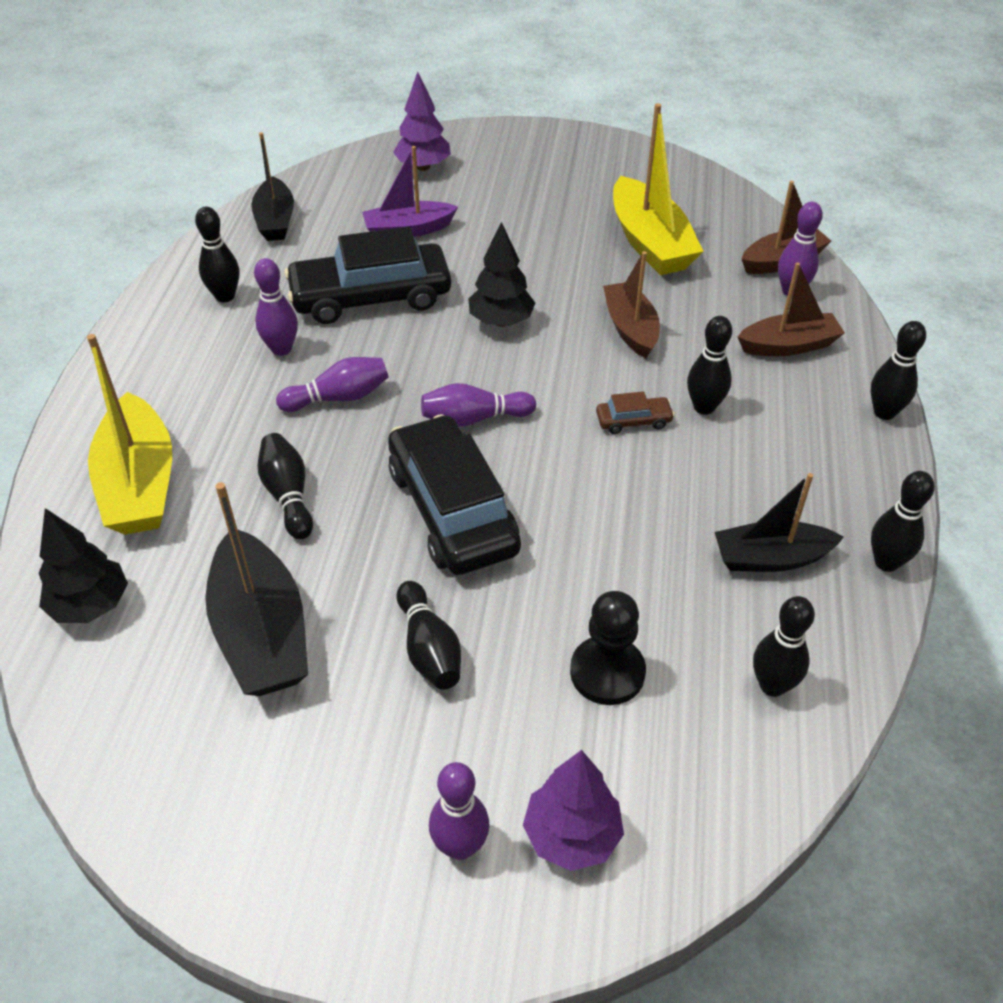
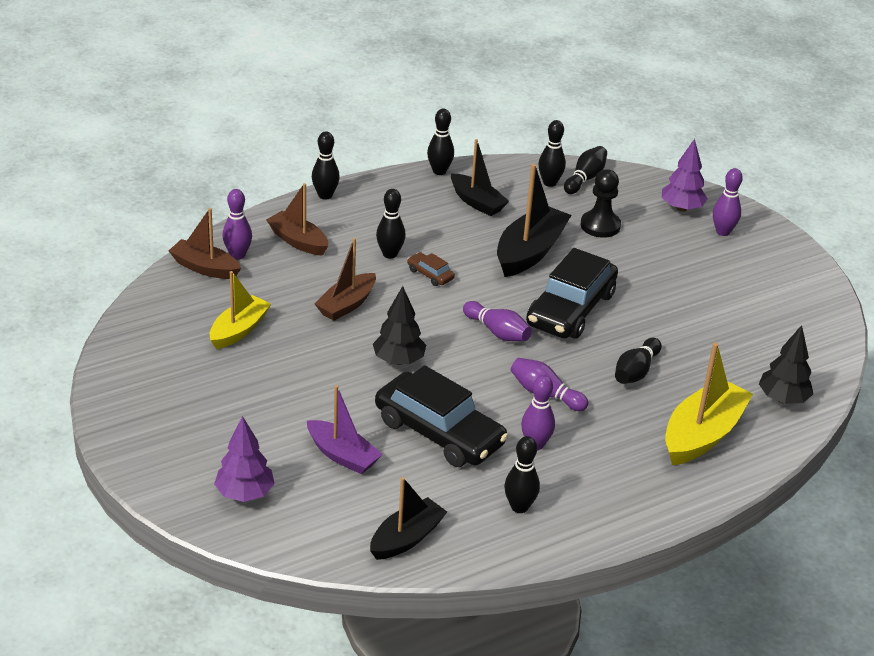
camera: 130 degrees left, 10 degrees down
black boat [205,482,308,696] -> black boat moved to [497,164,572,277]
black bowling pin [396,581,461,690] -> black bowling pin moved to [564,146,607,194]
yellow boat [613,103,703,275] -> yellow boat [210,271,271,349], size x0.66

